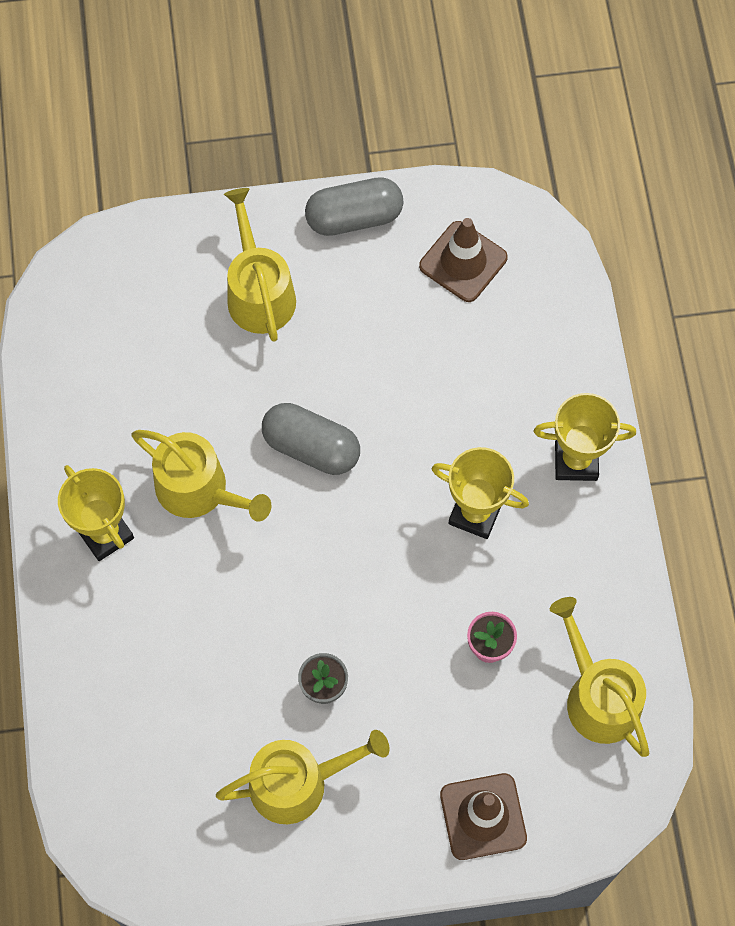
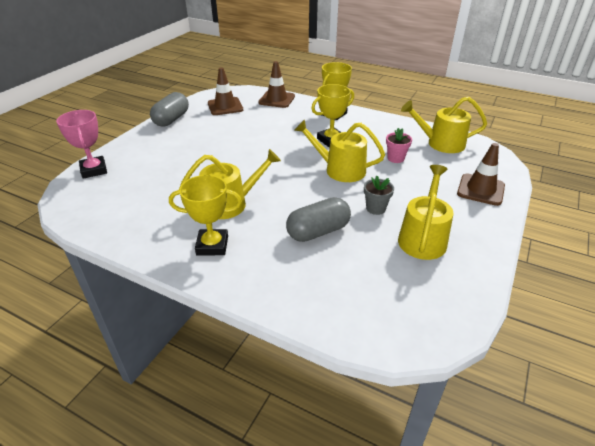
camera: 55 degrees left, 30 degrees down
yellow watering can [224,188,296,342] -> yellow watering can moved to [294,119,385,182]
grey capsule [262,403,360,475] -> grey capsule moved to [286,197,351,242]
none -> pink trophy [56,110,107,179]
none -> brown traffic cone [258,61,295,108]

